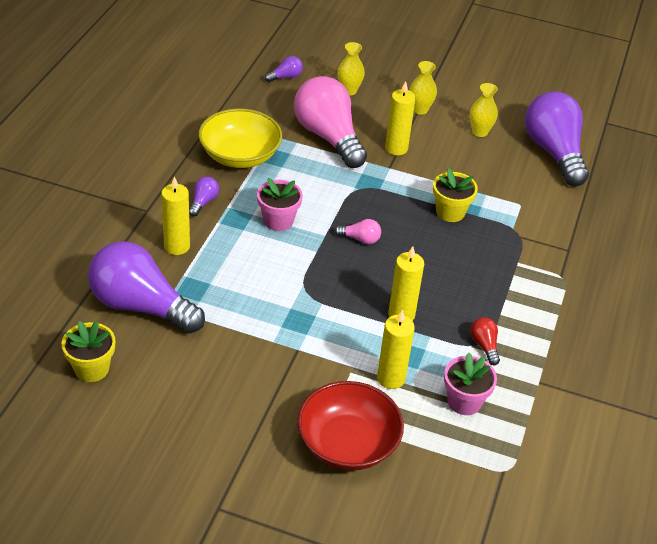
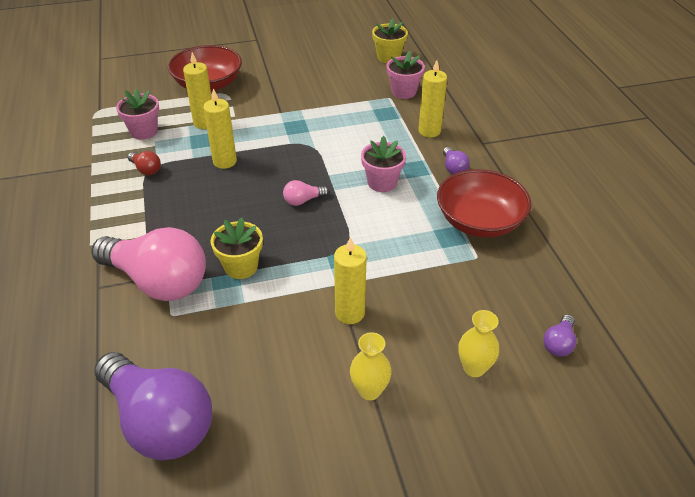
camera: 150 degrees right, 0 degrees up
purple light bulb [88,241,205,333] -> pink flower pot [386,51,425,99]
yellow bowl [198,109,282,168] -> red bowl [437,169,531,238]
pink light bulb [294,76,367,168] -> pink light bulb moved to [92,227,206,301]
yellow vase [470,83,498,137] -> none

